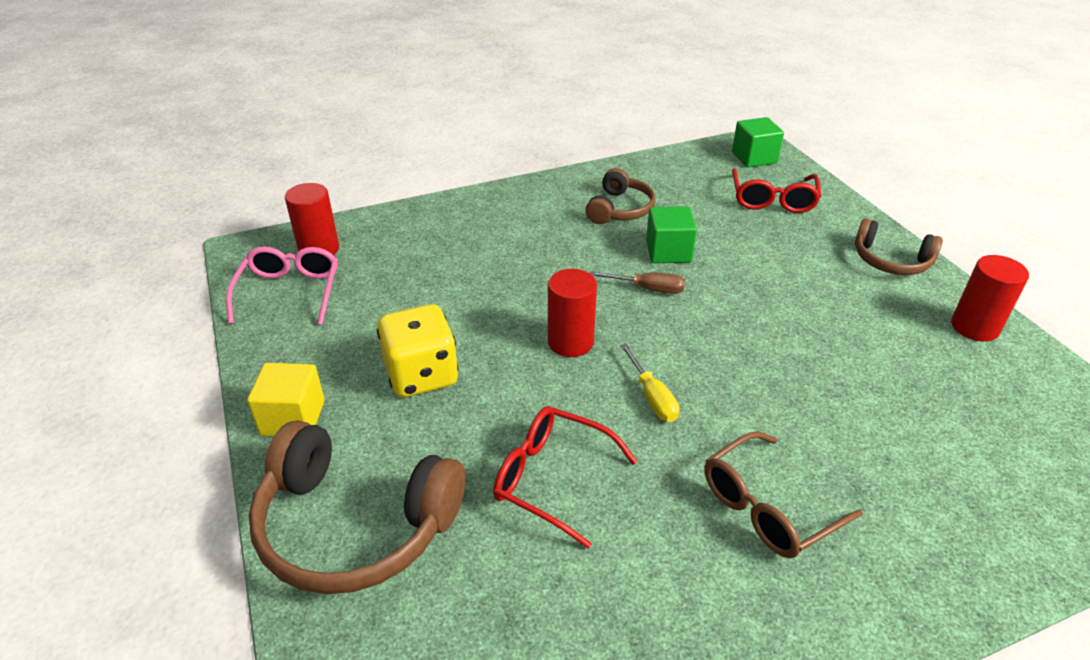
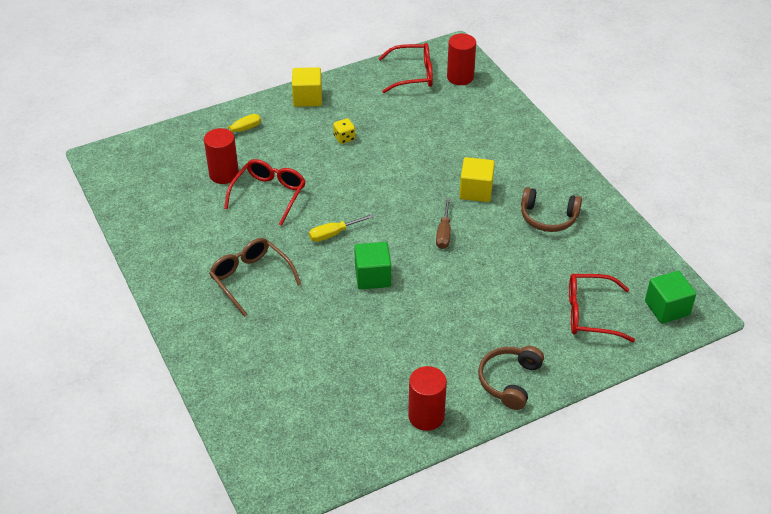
camera: 85 degrees right, 5 degrees up
pink glasses [226,247,338,325] -> red glasses [378,43,433,93]
brown headphones [249,420,465,594] -> yellow screwdriver [202,114,261,141]
yellow dice [377,304,459,397] -> yellow dice [333,118,355,144], size x0.47
red cylinder [548,269,597,357] -> red cylinder moved to [204,128,239,184]
green cube [646,206,697,263] -> green cube moved to [354,242,391,290]
none -> yellow cube [459,157,495,202]

